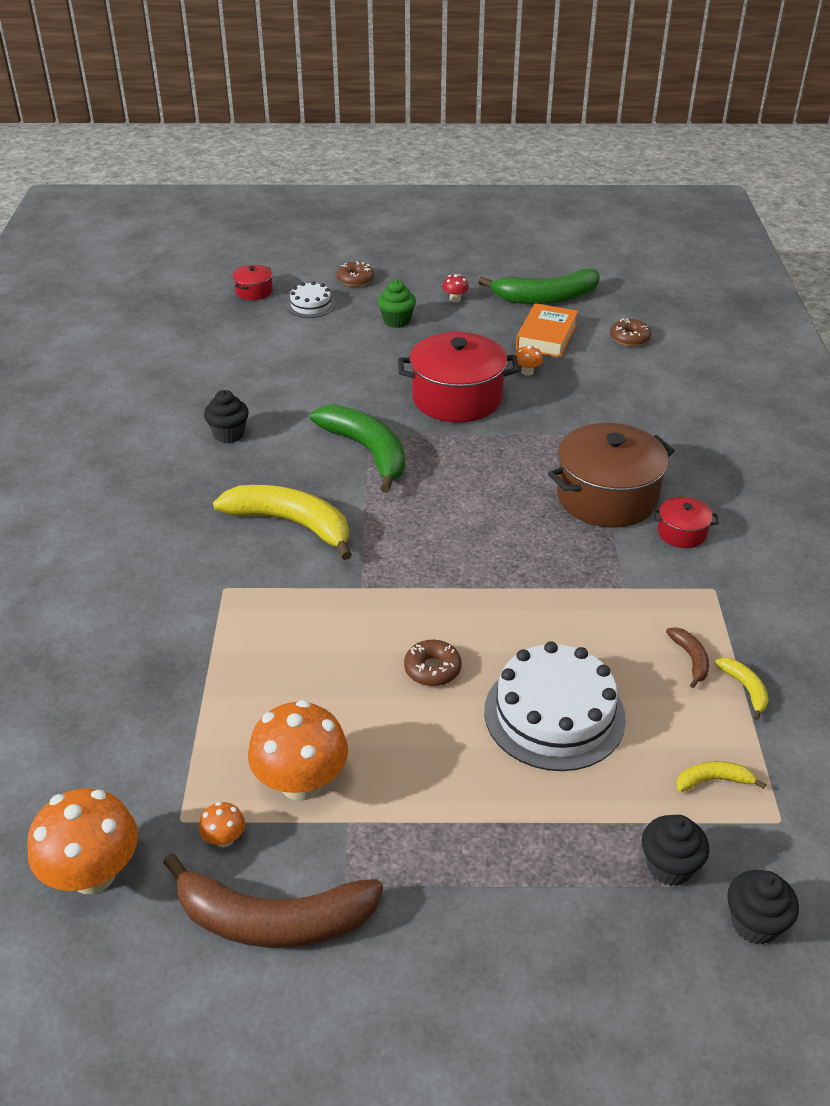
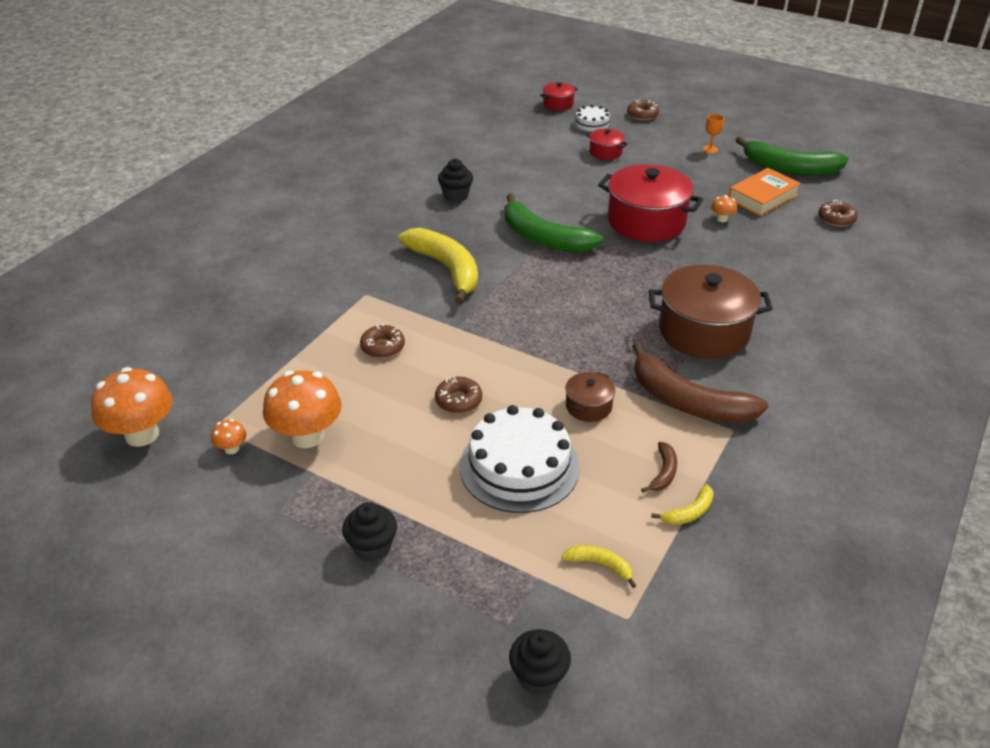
camera: 30 degrees right, 0 degrees up
brown banana [163,853,383,948] -> brown banana moved to [632,342,768,423]
green banana [310,404,405,493] -> green banana turned 135 degrees clockwise [505,193,603,252]
green cupcake [377,280,416,328] -> none
red mushroom [442,274,469,302] -> orange goblet [703,114,724,153]
black cupcake [642,815,709,886] -> black cupcake moved to [342,502,397,562]
red pot [653,497,719,548] -> red pot moved to [586,128,628,160]
yellow banana [715,658,769,720] -> yellow banana turned 45 degrees clockwise [651,484,714,525]
none -> brown donut [360,324,405,358]
none -> brown pot [565,372,615,422]

